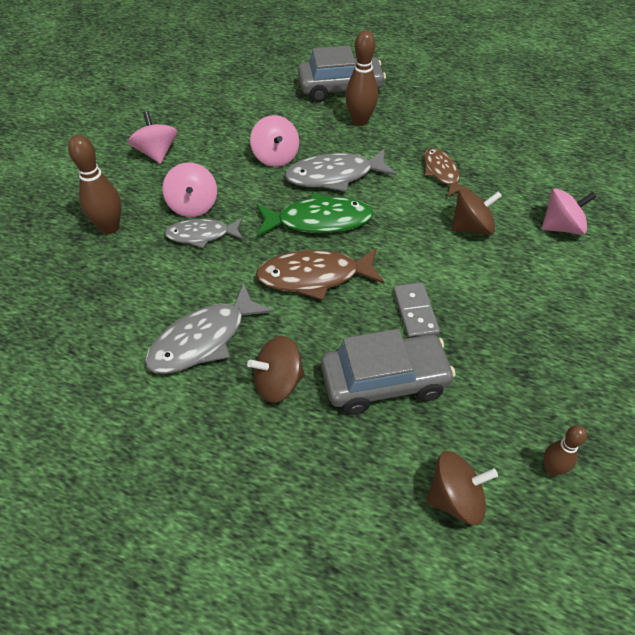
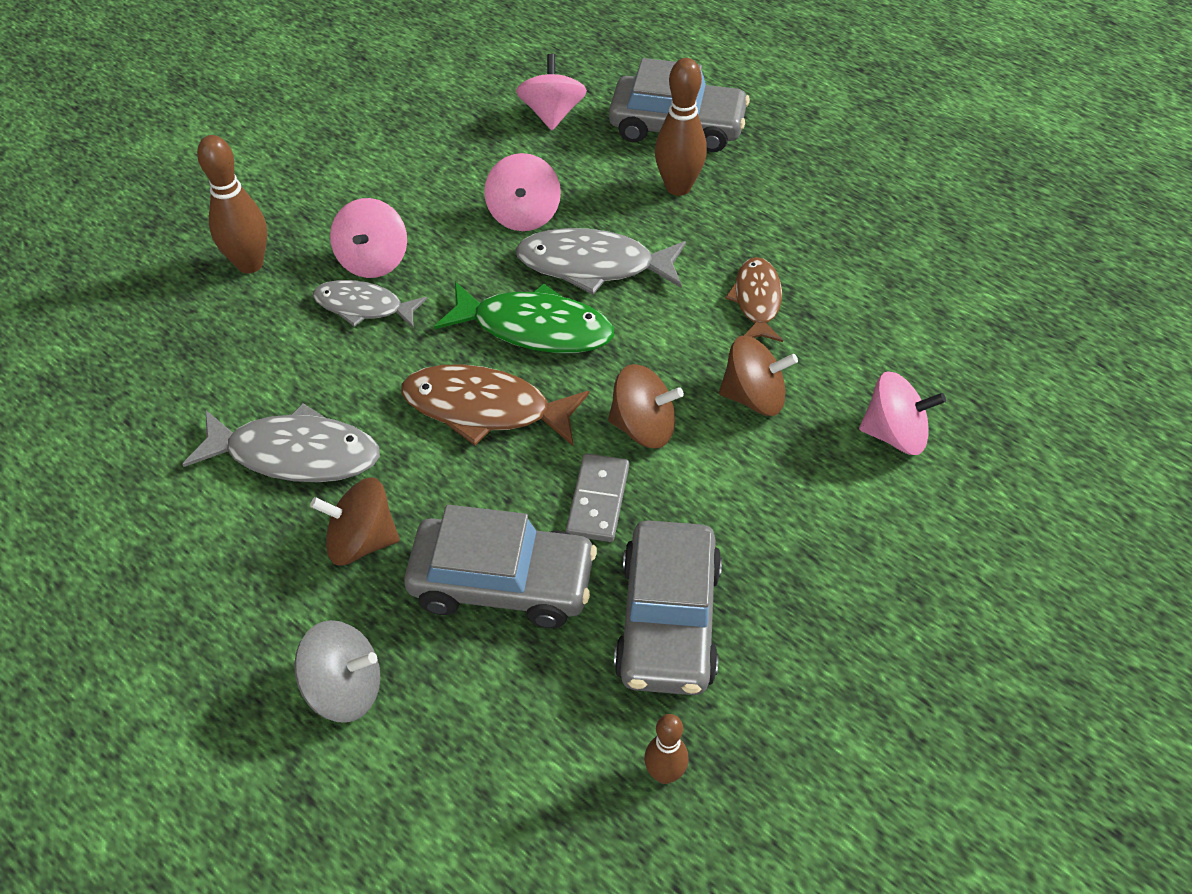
camera: 20 degrees right, 0 degrees up
pink spinning top [128,111,177,164] -> pink spinning top moved to [516,54,587,130]
grey fish [144,283,274,374] -> grey fish turned 150 degrees counterclockwise [182,403,380,482]
brown spinning top [426,451,498,525] -> brown spinning top moved to [608,364,684,449]
none -> grey spinning top [294,620,380,723]
none -> grey car [614,520,722,695]

